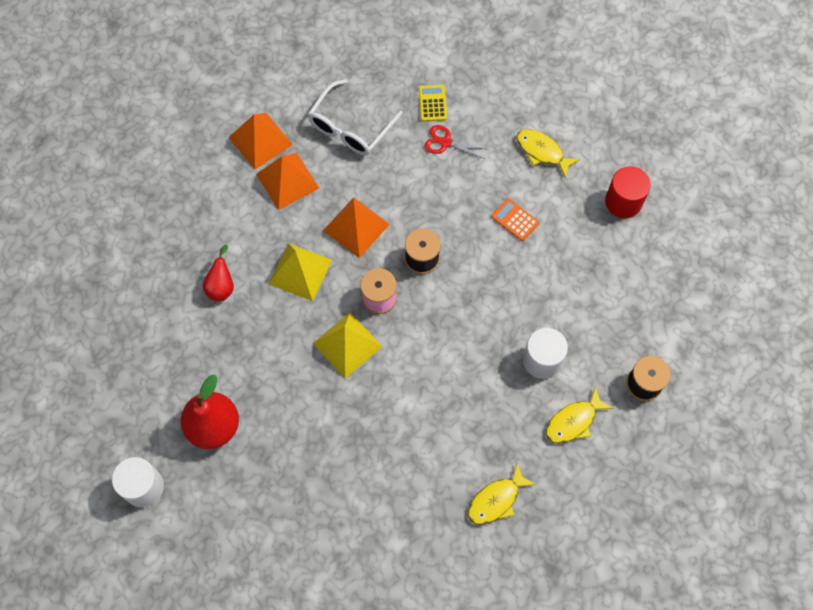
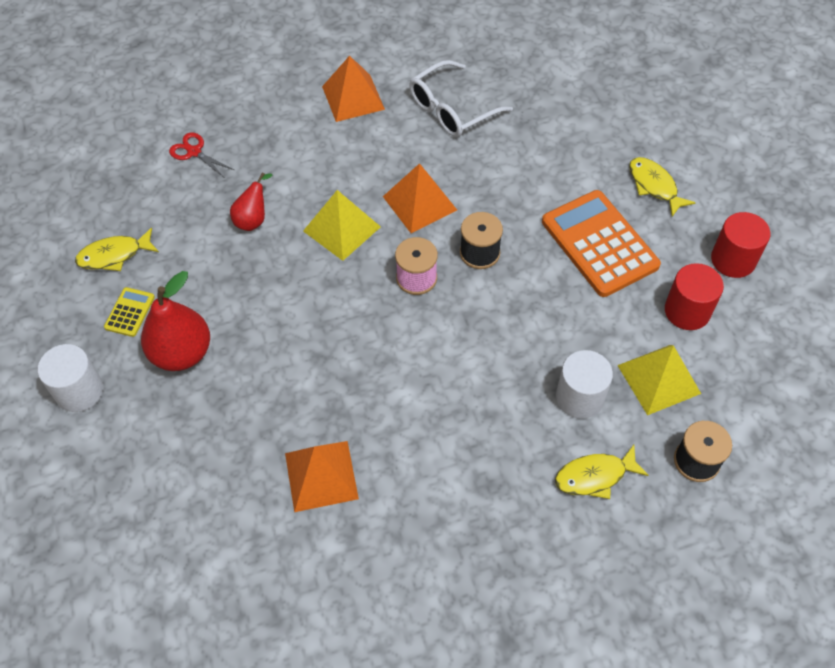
camera: 20 degrees right, 10 degrees down
orange pyramid [256,153,319,210] -> orange pyramid moved to [285,441,359,512]
yellow pyramid [313,312,383,378] -> yellow pyramid moved to [617,345,701,415]
yellow calculator [419,85,447,122] -> yellow calculator moved to [104,287,155,337]
red scissors [424,125,487,159] -> red scissors moved to [169,132,234,177]
yellow fish [468,463,536,525] -> yellow fish moved to [75,228,159,271]
orange calculator [492,198,539,241] -> orange calculator [542,190,661,297], size x2.25
none -> red cylinder [665,263,724,330]

